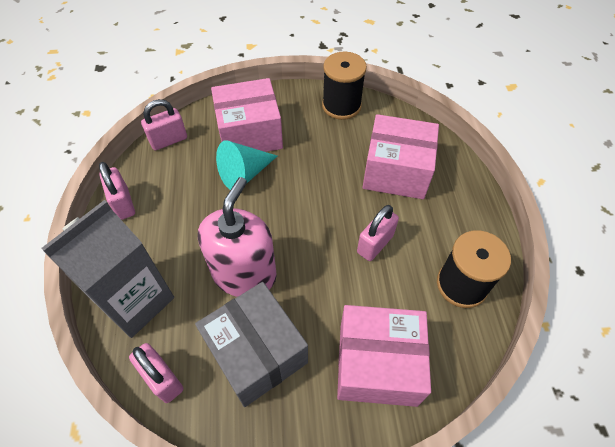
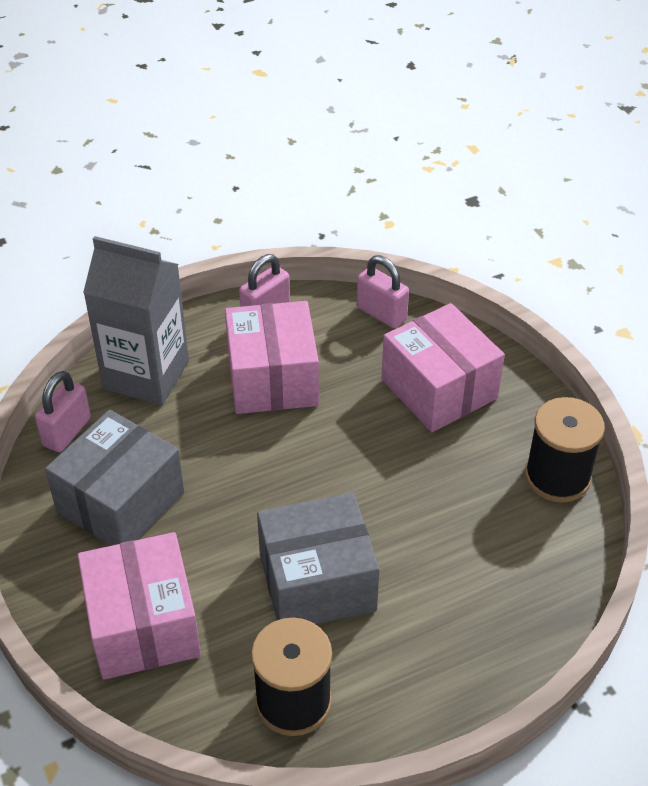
camera: 70 degrees right, 10 degrees down
pink soap dispenser [198,177,277,297] -> none
turquoise cone [216,140,277,190] -> none
pink padlock [357,205,399,261] -> grey box [257,492,380,624]
pink box [362,114,439,199] -> pink box moved to [225,301,319,414]

